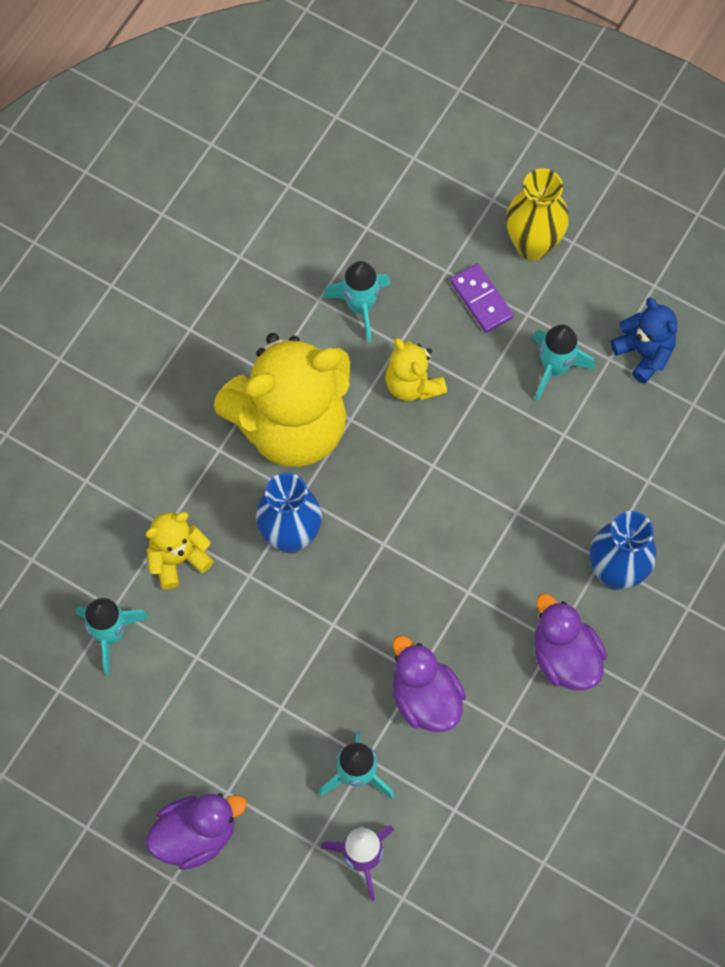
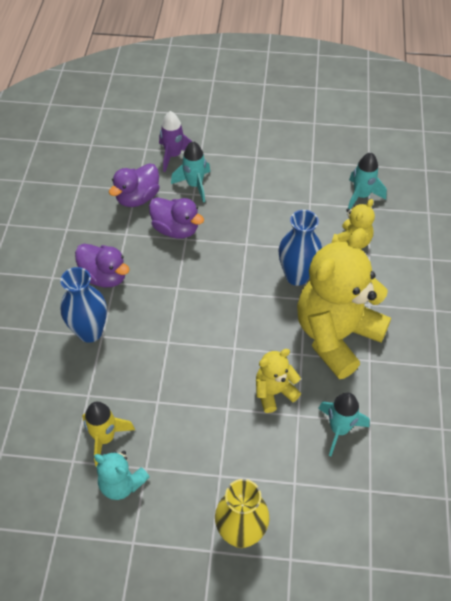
camera: 155 degrees right, 15 degrees down
purple duck [146,793,247,870] -> purple duck moved to [109,163,160,207]
yellow teddy bear [385,338,447,401] -> yellow teddy bear turned 60 degrees counterclockwise [256,349,301,413]
purple domino [450,263,514,333] -> none
turquoise rocket [532,324,595,401] -> none
blue teddy bear [611,298,677,384] -> turquoise teddy bear [94,451,150,500]
none -> yellow rocket [82,402,135,467]

